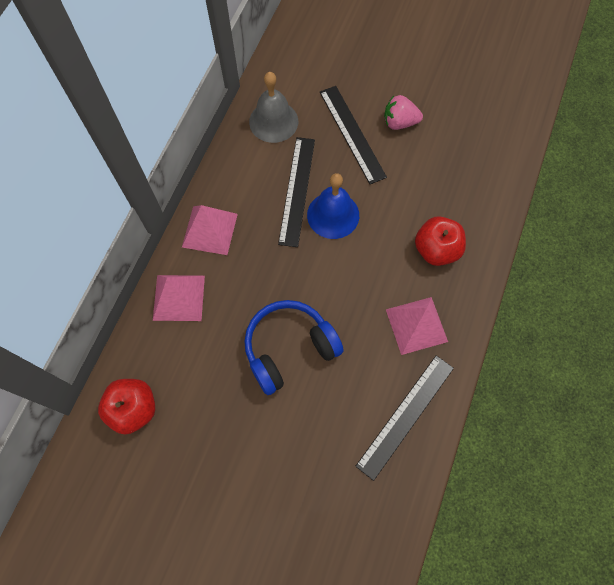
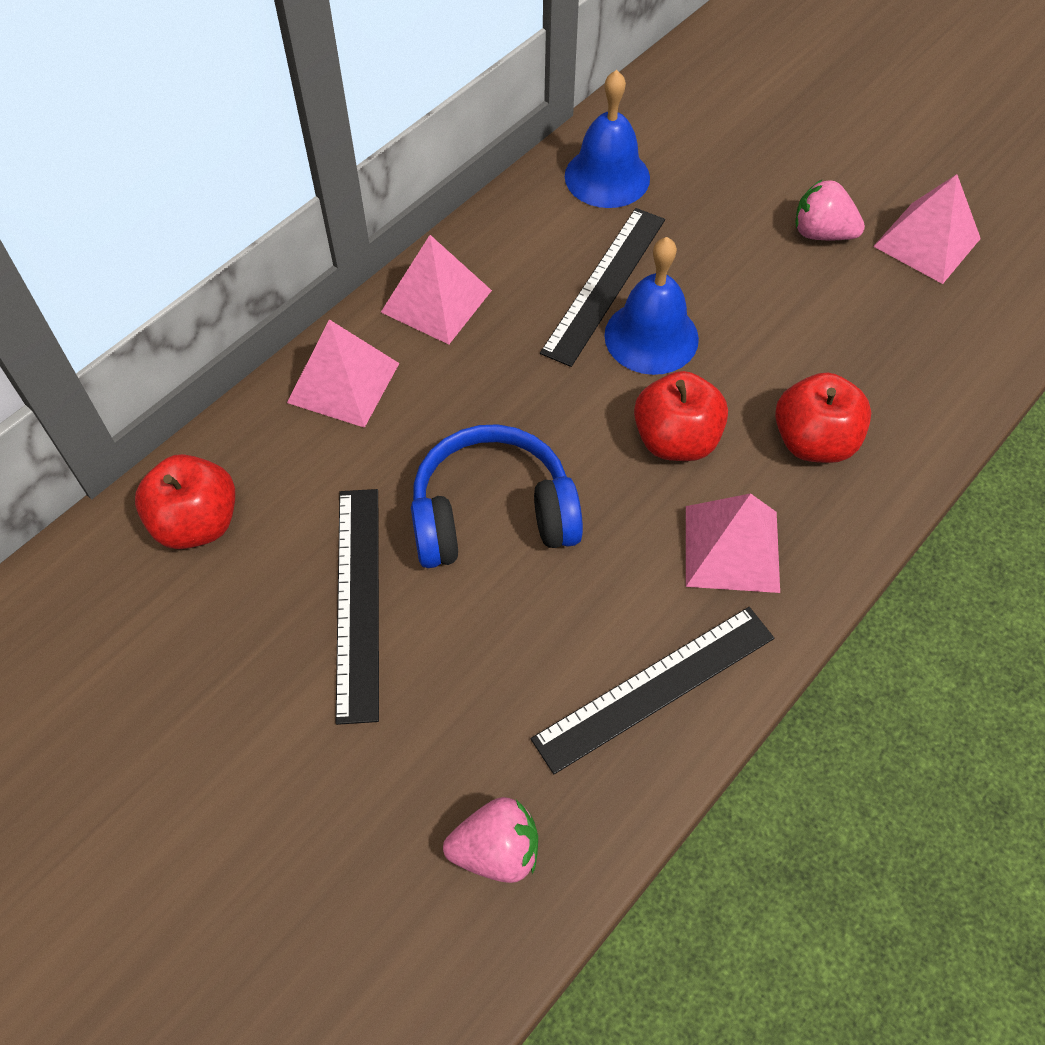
camera: 20 degrees right, 10 degrees down
grey bell [249,72,298,143] -> blue bell [565,70,650,208]
black ruler [320,86,387,184] -> black ruler moved to [336,489,379,725]
none -> pink strawberry [443,797,538,883]
none -> red apple [634,371,728,461]
none -> pink pyramid [873,174,981,284]

